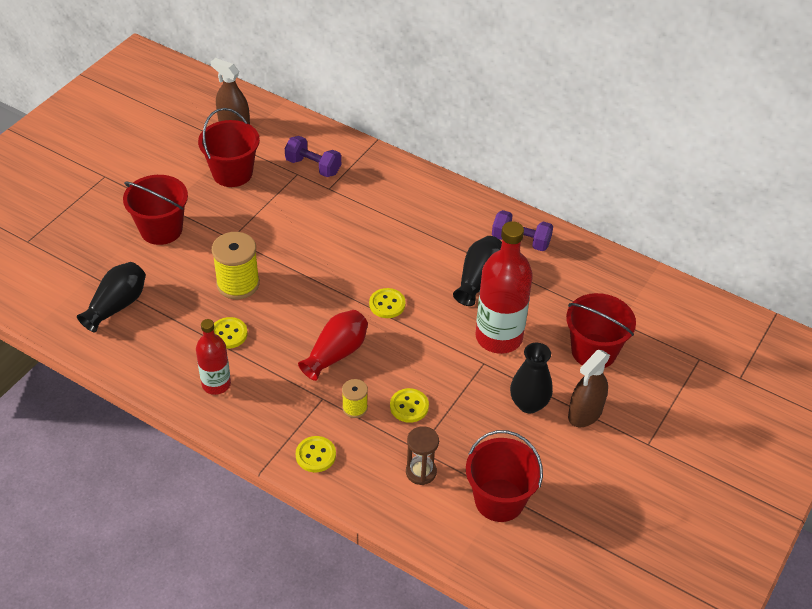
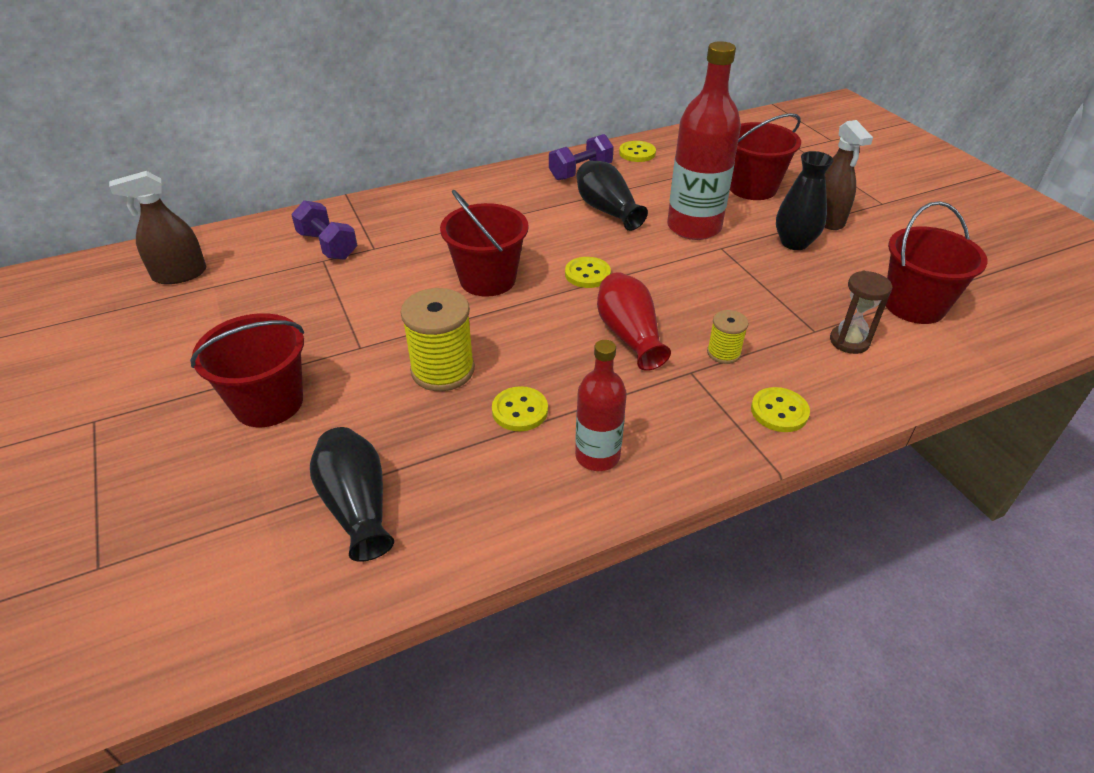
camera: 55 degrees left, 5 degrees down
red bucket [198,108,260,187] -> red bucket moved to [440,190,529,297]
purple dumbbell [285,136,341,177] -> purple dumbbell turned 75 degrees clockwise [291,200,357,260]
yellow button [390,388,429,423] -> yellow button moved to [619,141,656,162]

